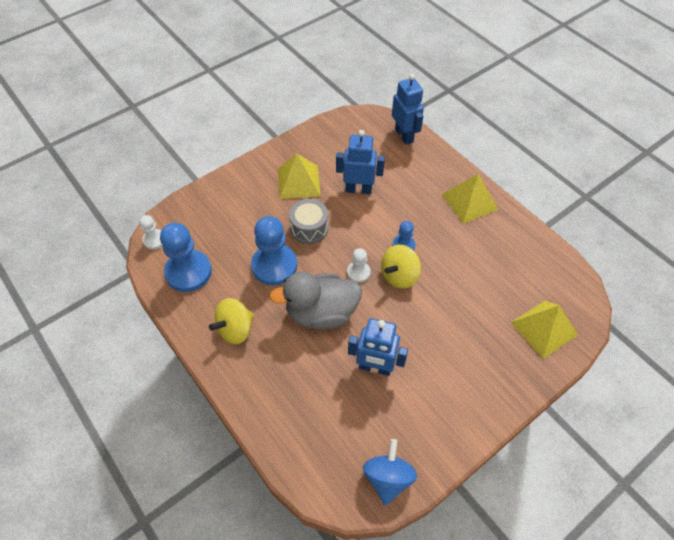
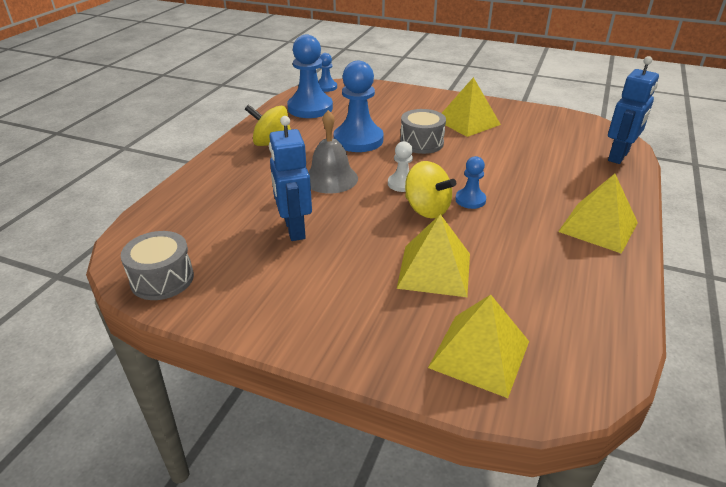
camera: 60 degrees right, 20 degrees down
white pawn [140,215,163,250] -> blue pawn [318,53,337,92]
grey duck [269,272,362,329] -> grey bell [308,110,358,193]
blue robot [336,130,385,194] -> none
blue spinning top [363,439,417,506] -> grey drum [121,231,194,300]
yellow spinning top [381,245,421,289] -> yellow spinning top turned 150 degrees counterclockwise [405,161,456,219]
none -> yellow pyramid [397,214,470,297]

